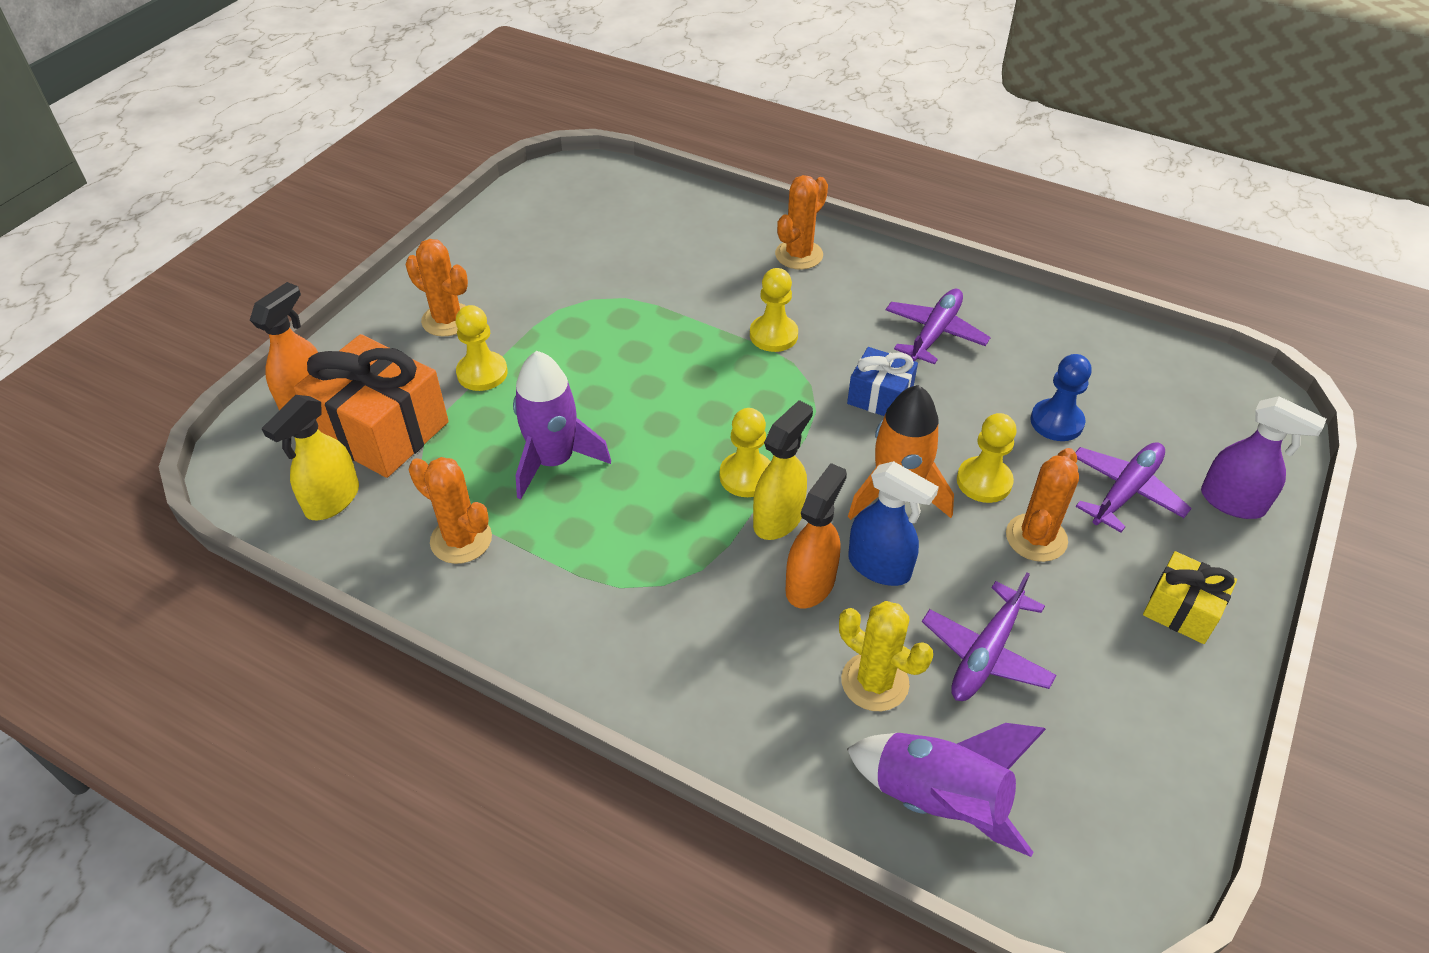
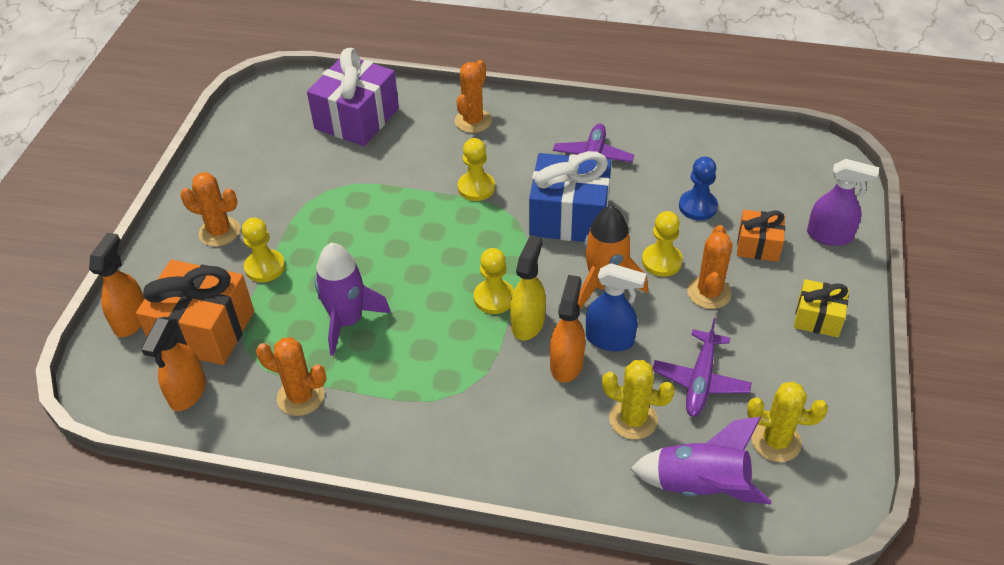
camera: 15 degrees left, 0 degrees up
yellow spray bottle [261,395,359,520] -> orange spray bottle [141,317,206,411]
blue gift [847,347,918,416] -> blue gift [529,151,612,242], size x1.82
purple plane [1075,442,1192,533] -> orange gift [737,210,785,262]
none -> purple gift [307,48,399,146]
none -> yellow cactus [747,382,828,462]

